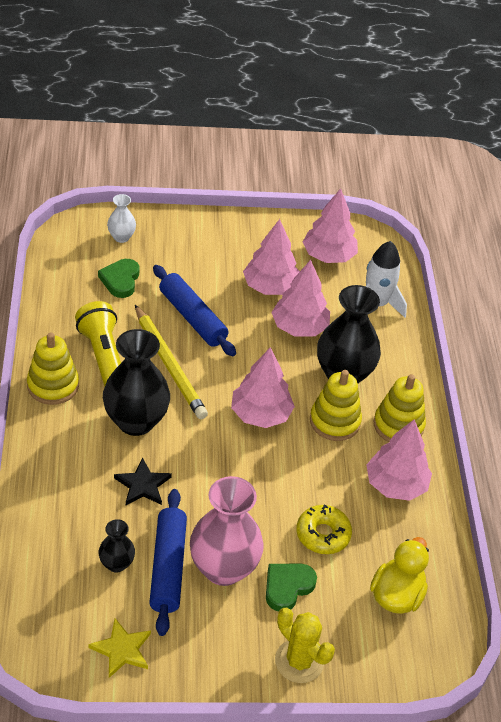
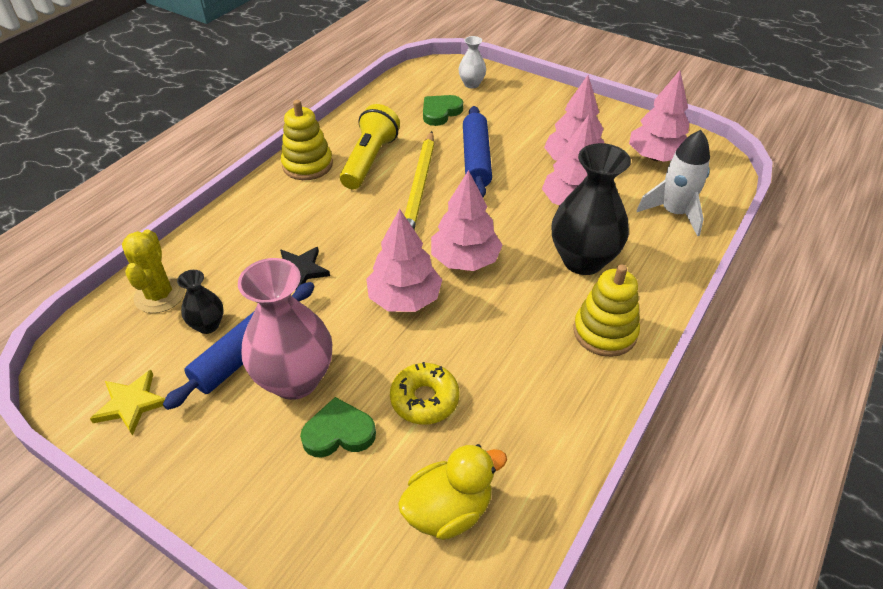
camera: 40 degrees right, 0 degrees up
black vase [103,329,170,436] -> none
yellow cactus [275,608,335,683] -> yellow cactus moved to [122,229,185,313]
yellow stacking toy [310,370,362,441] -> none
pink tree [366,419,432,501] -> pink tree moved to [366,209,442,312]

